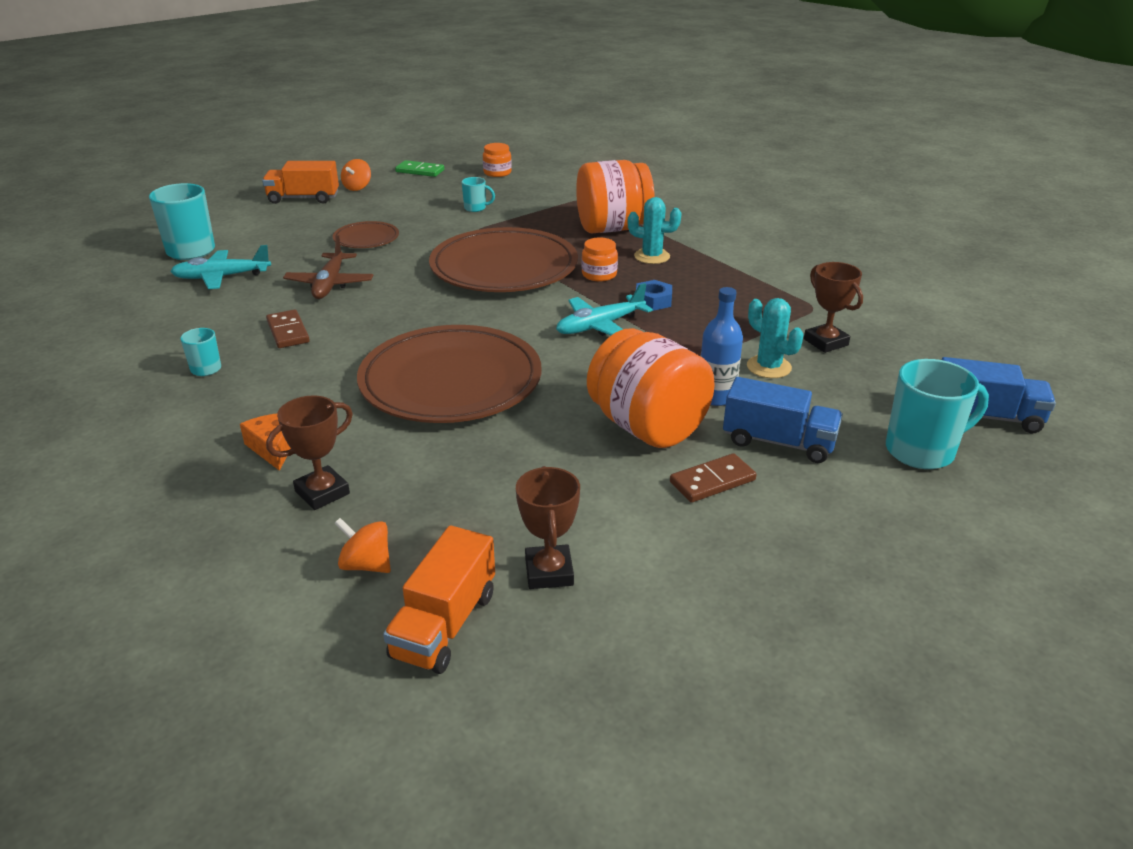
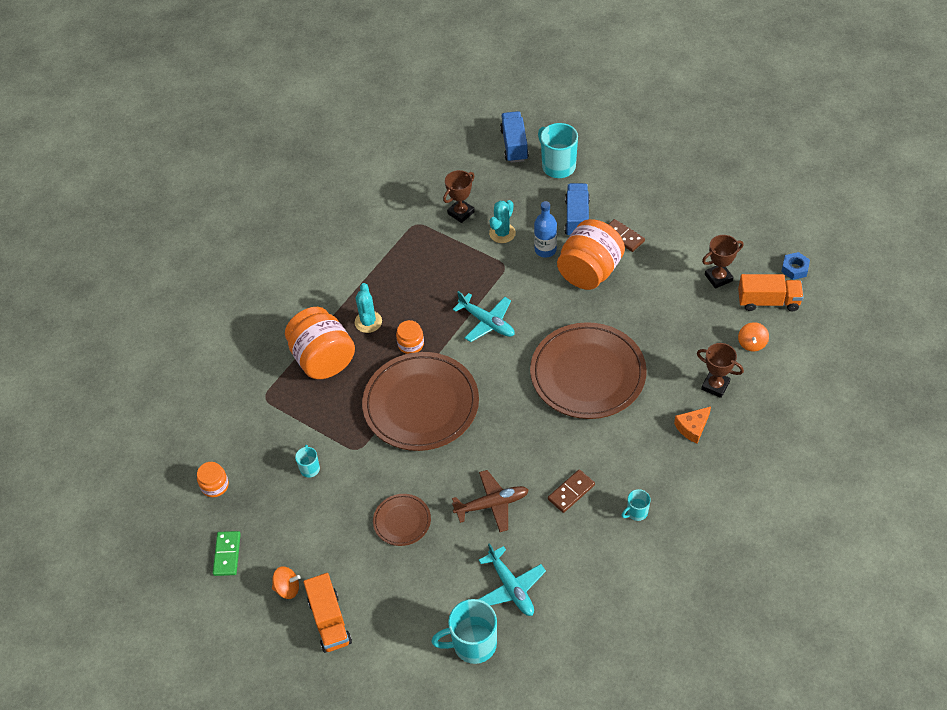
camera: 105 degrees left, 20 degrees up
blue nut [636,280,672,311] -> blue nut moved to [781,252,810,280]

